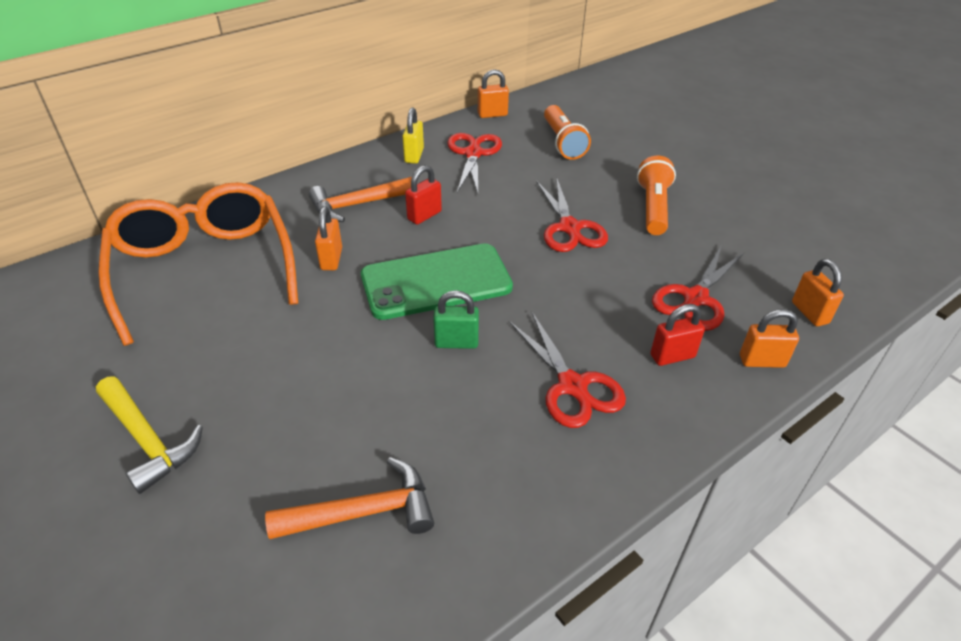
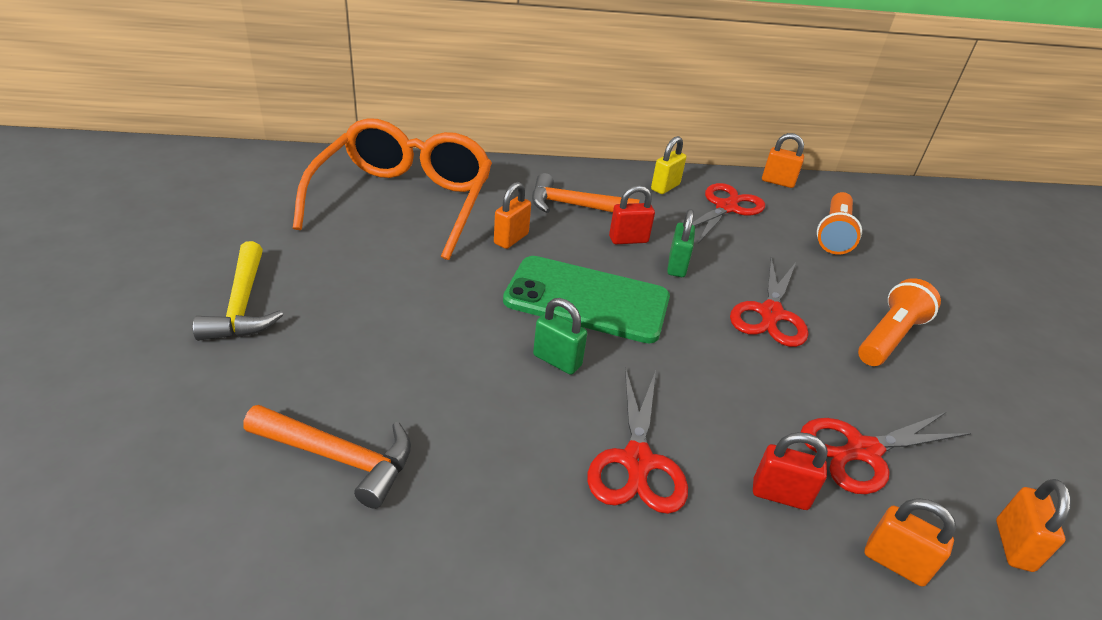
camera: 30 degrees right, 5 degrees down
none -> green padlock [667,209,695,277]

